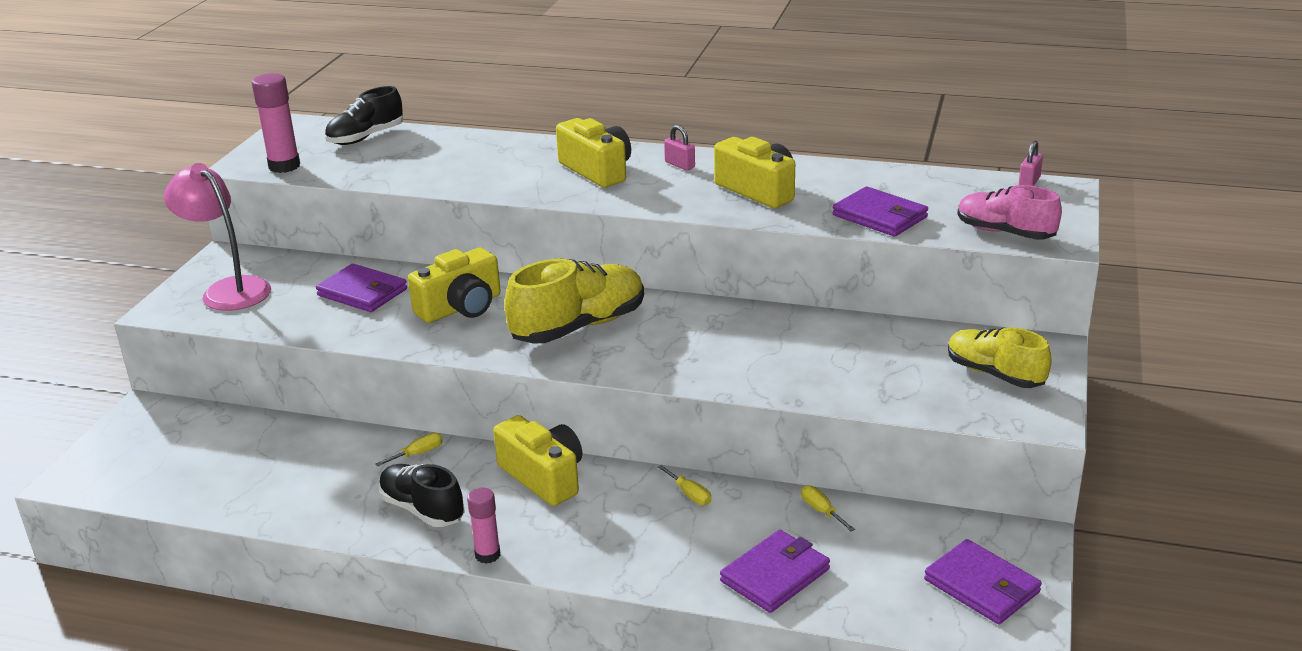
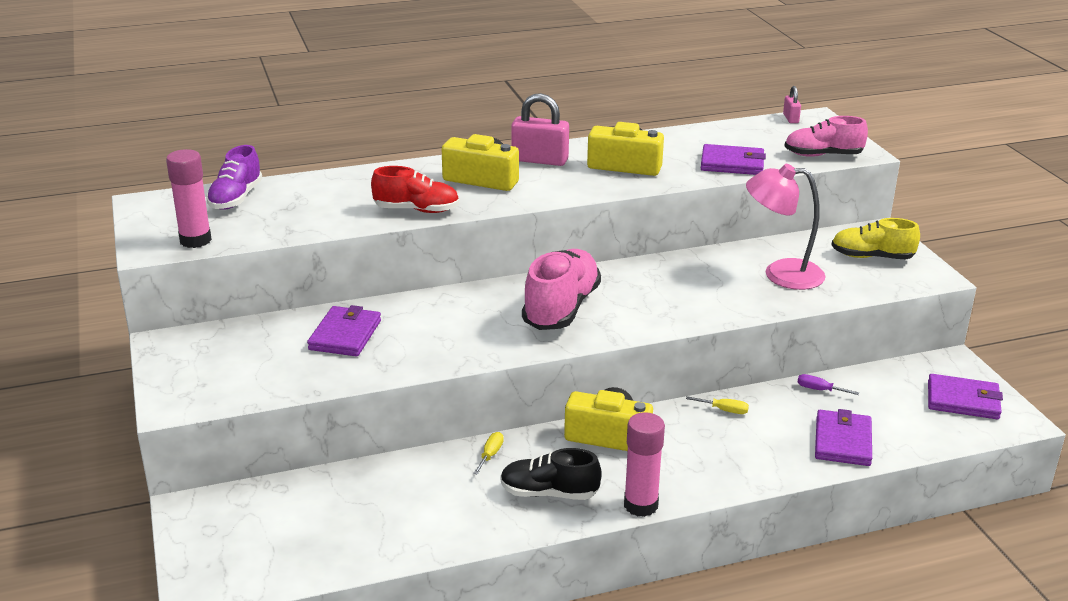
camera: 35 degrees left, 0 degrees up
pink lamp [164,163,271,311] -> pink lamp moved to [746,164,825,290]
purple wallet [316,264,407,312] -> purple wallet turned 75 degrees counterclockwise [307,305,381,356]
black shoe [325,86,403,145] -> purple shoe [206,145,263,210]
yellow camera [408,247,501,323] -> none
pink glue stick [467,487,501,564] -> pink glue stick [624,412,665,517], size x1.56
yellow shoe [504,259,644,344] -> pink shoe [522,249,601,330]
pink padlock [664,125,695,170] -> pink padlock [511,93,569,166], size x1.92
yellow screwdriver [801,485,855,531] -> purple screwdriver [798,374,859,395]
none -> red shoe [371,166,459,213]

